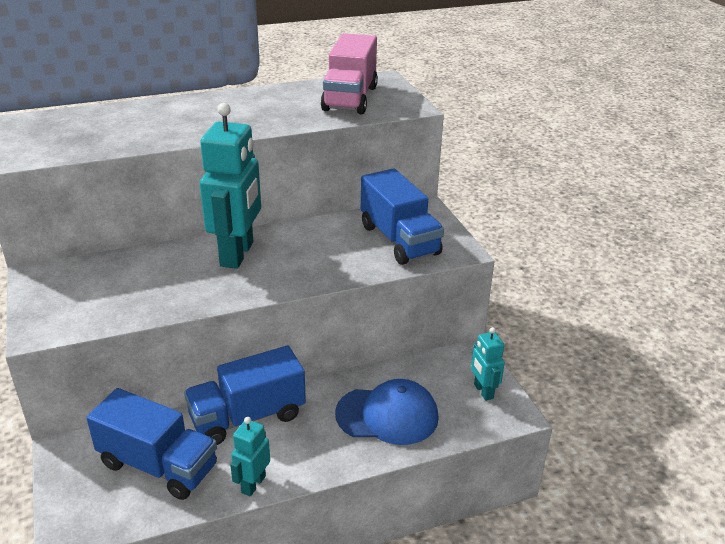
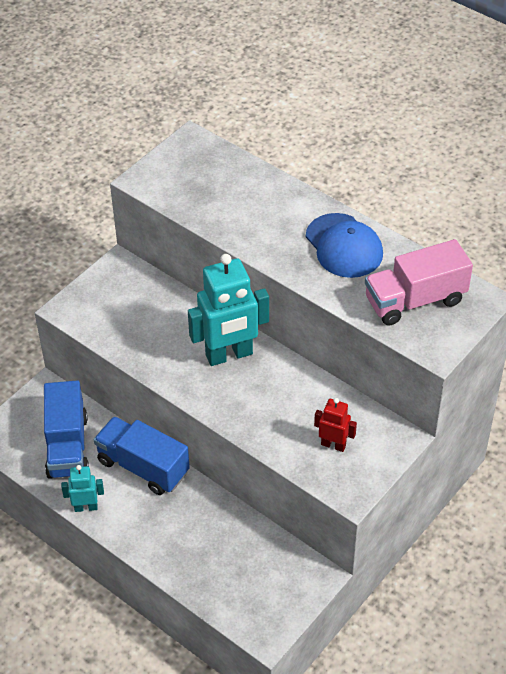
camera: 60 degrees right, 15 degrees up
blue cap [335,379,439,445] -> blue cap moved to [306,213,383,278]
blue truck [361,169,444,265] -> red robot [314,398,357,452]
turquoise robot [471,327,505,401] -> none

